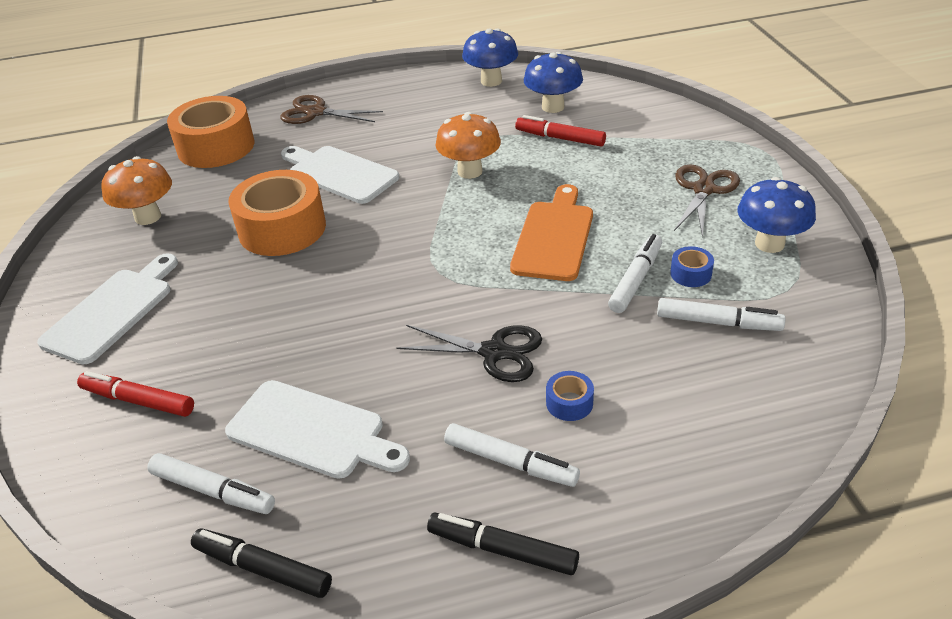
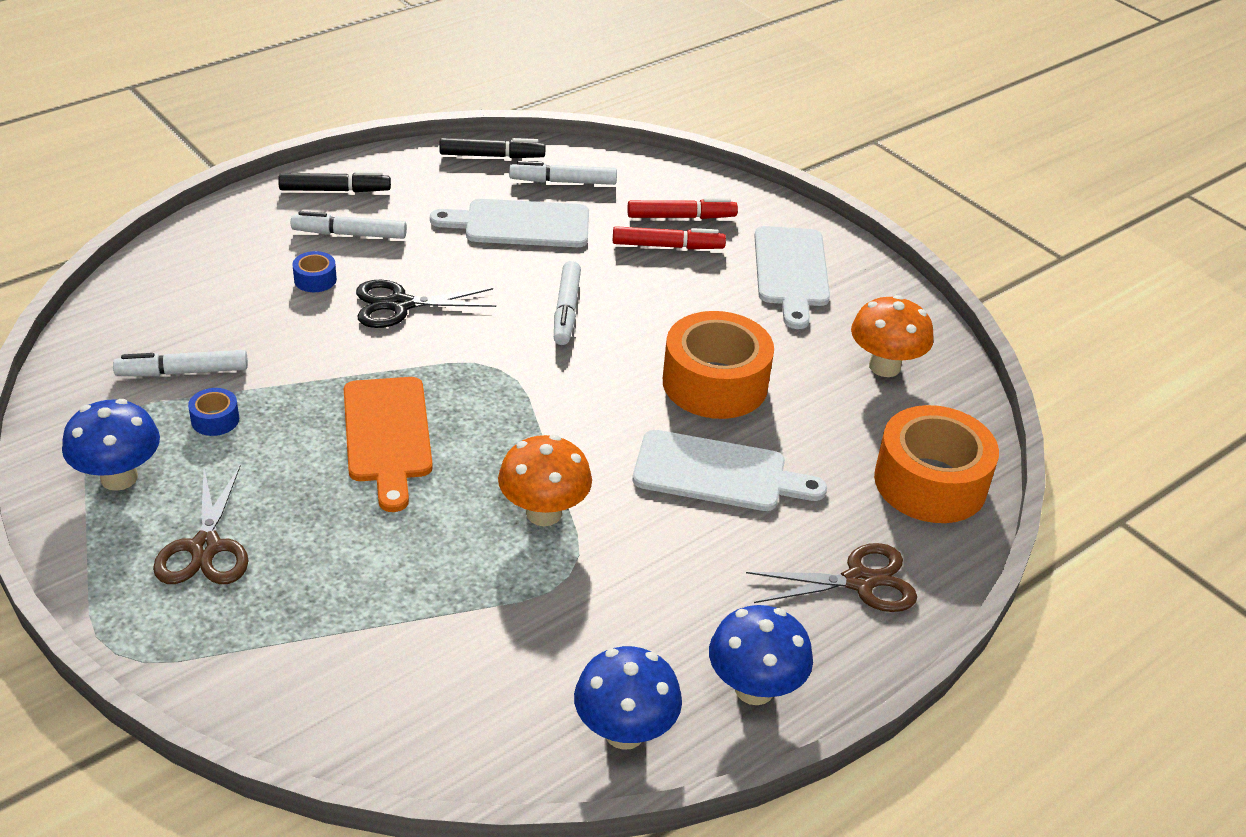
camera: 150 degrees right, 0 degrees up
red marker [515,115,606,147] -> red marker moved to [613,226,726,249]
blue mushroom [524,52,583,113] -> blue mushroom moved to [709,605,813,705]
white marker [608,234,662,313] -> white marker moved to [554,261,581,345]

